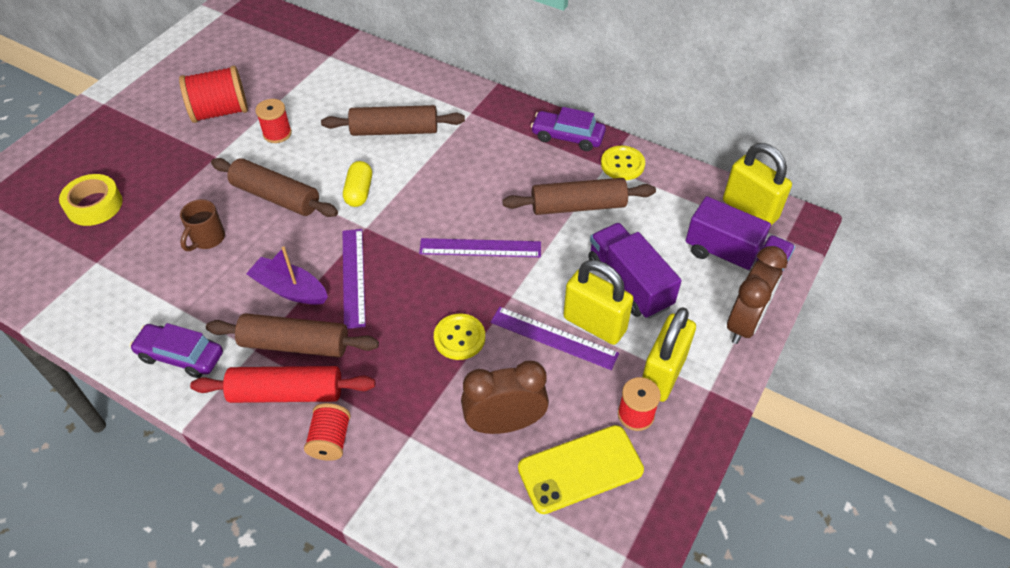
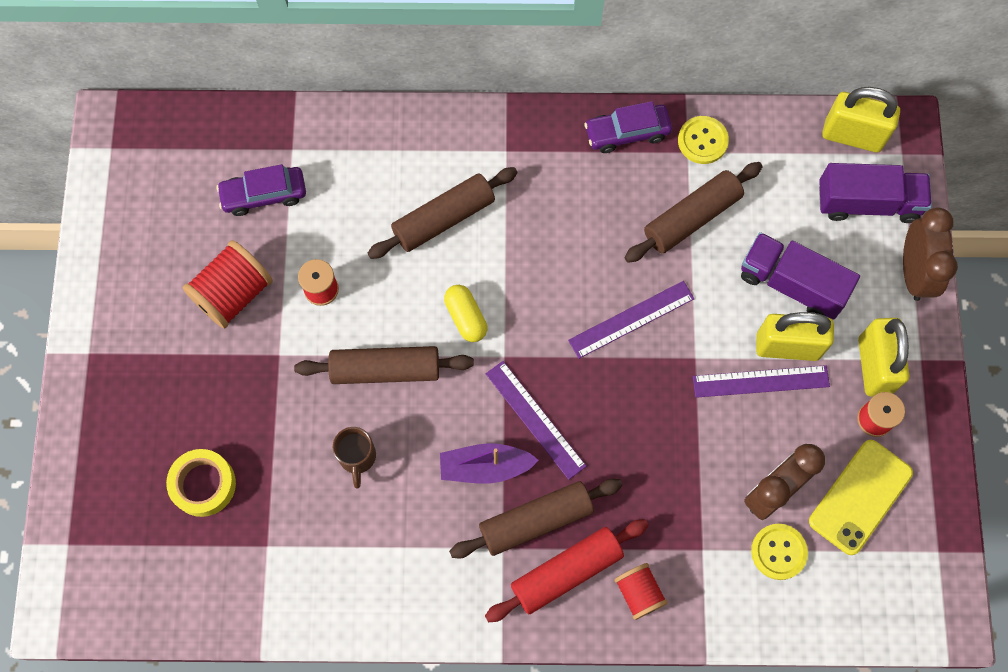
camera: 30 degrees left, 20 degrees up
purple car [130,323,223,378] -> purple car moved to [216,164,306,216]
yellow button [434,314,485,360] -> yellow button moved to [751,524,808,580]

